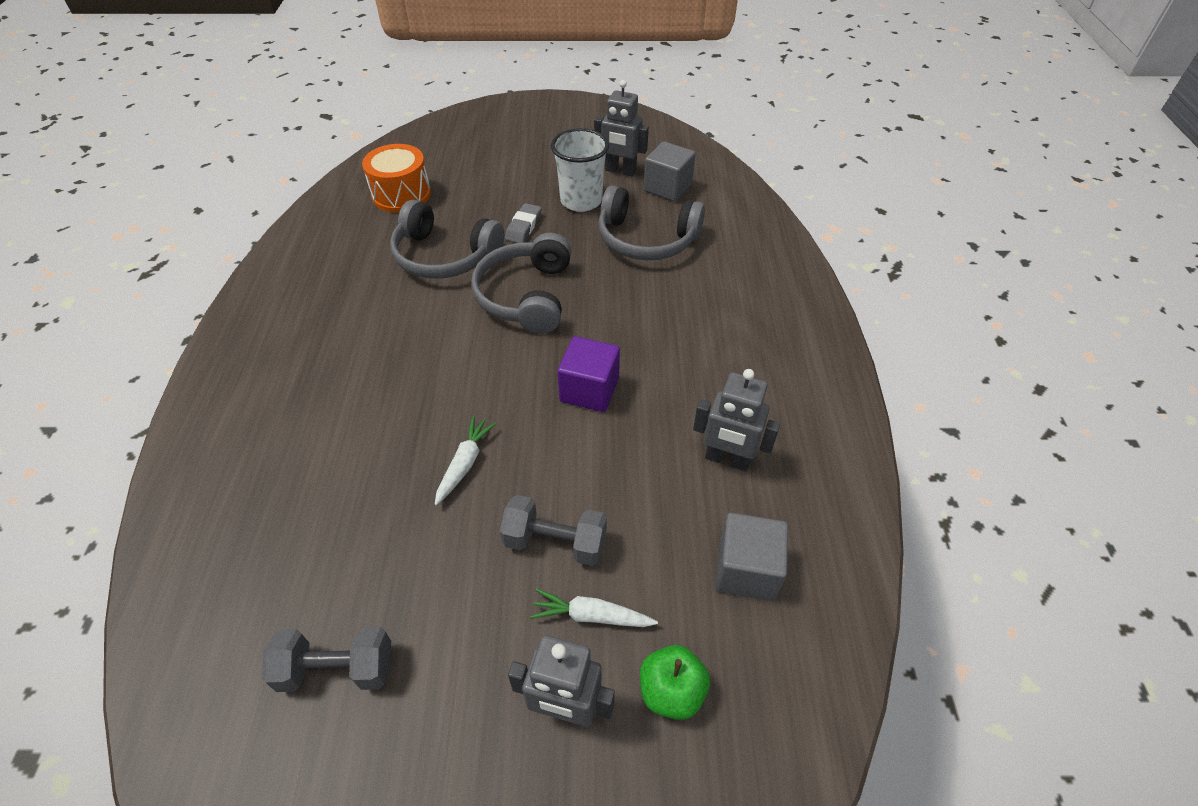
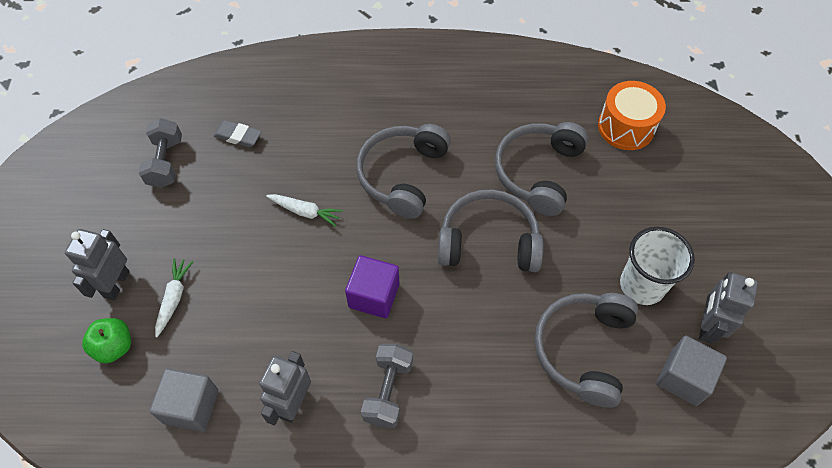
camera: 90 degrees right, 10 degrees up
grey dumbbell [500,495,607,566] -> grey dumbbell moved to [361,344,413,428]
grey eraser [505,203,541,243] -> grey eraser moved to [213,120,261,147]
none -> grey headphones [356,124,451,219]

